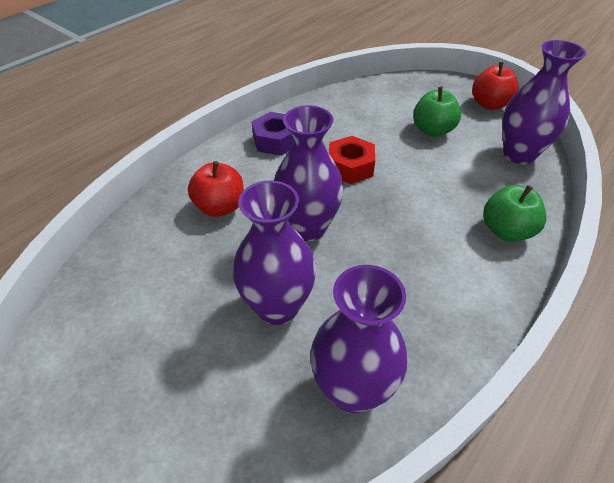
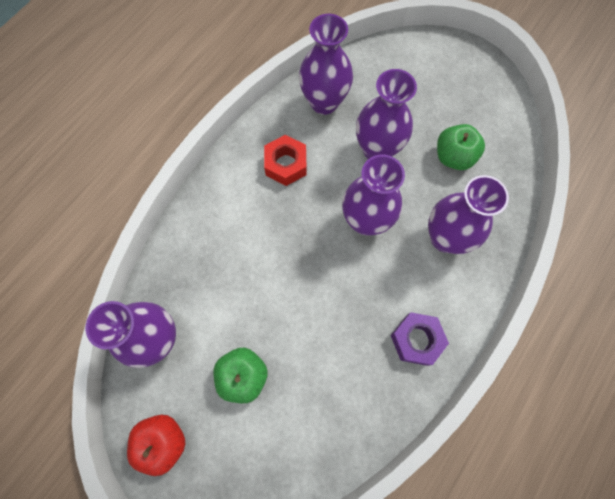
camera: 175 degrees right, 25 degrees up
red apple [188,161,244,217] -> purple vase [428,175,509,254]
red nut [329,136,375,184] -> red nut moved to [264,135,307,186]
green apple [483,185,546,241] -> green apple moved to [437,124,485,170]

